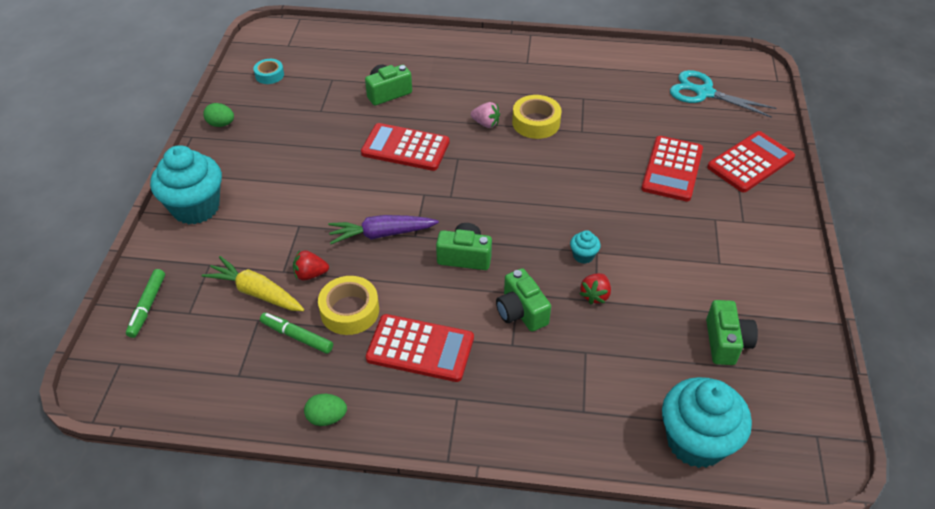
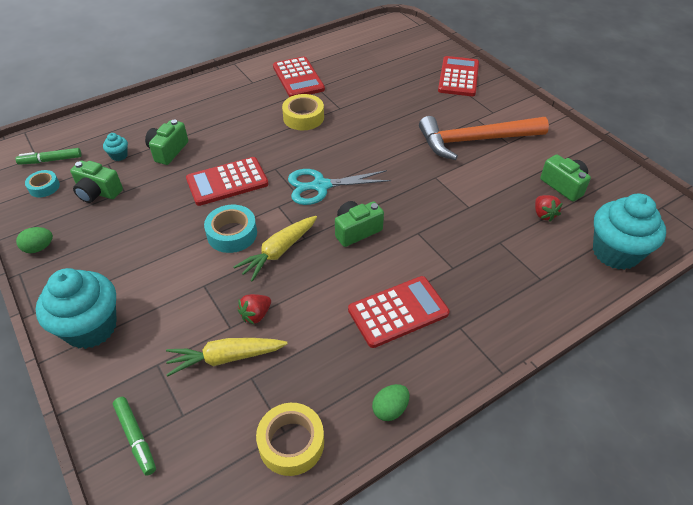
camera: 40 degrees left, 0 degrees up
green marker [260,313,333,354] -> green marker moved to [16,148,81,165]
yellow tape [318,276,379,335] -> yellow tape moved to [256,403,324,476]
purple carrot [328,215,439,244] -> yellow carrot [234,216,317,282]
pink strawberry [471,102,500,128] -> none
green camera [496,268,551,332] -> green camera moved to [70,161,123,203]
turquoise cupcake [570,230,601,264] -> turquoise cupcake moved to [103,133,128,161]
red strawberry [580,273,611,304] -> red strawberry moved to [535,195,563,222]
red calculator [641,136,703,202] -> red calculator moved to [273,56,325,97]
turquoise scissors [670,70,777,118] -> turquoise scissors moved to [288,169,391,205]
none -> turquoise tape [204,205,257,253]
none -> orange hammer [419,116,549,160]

